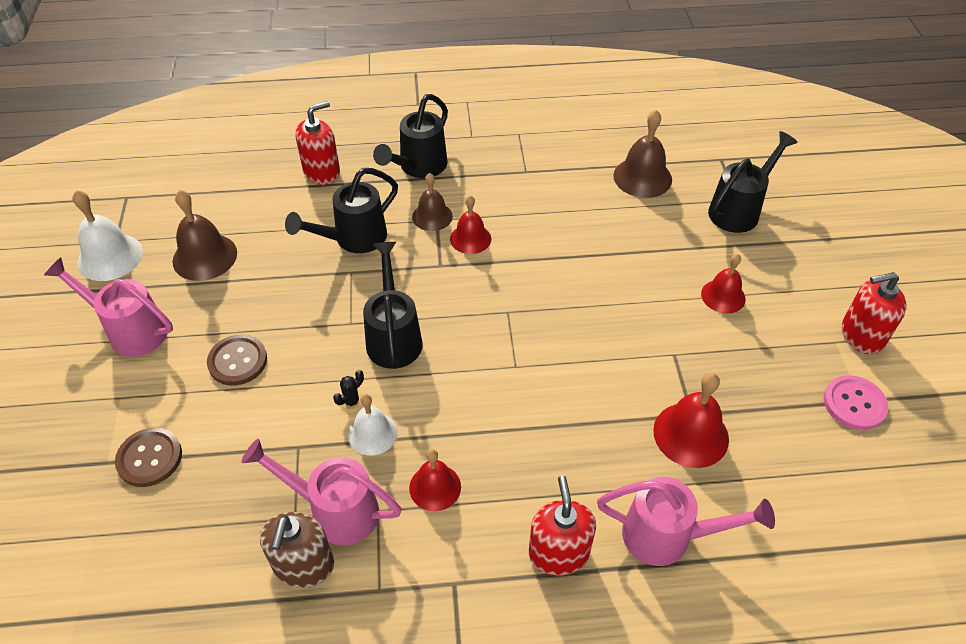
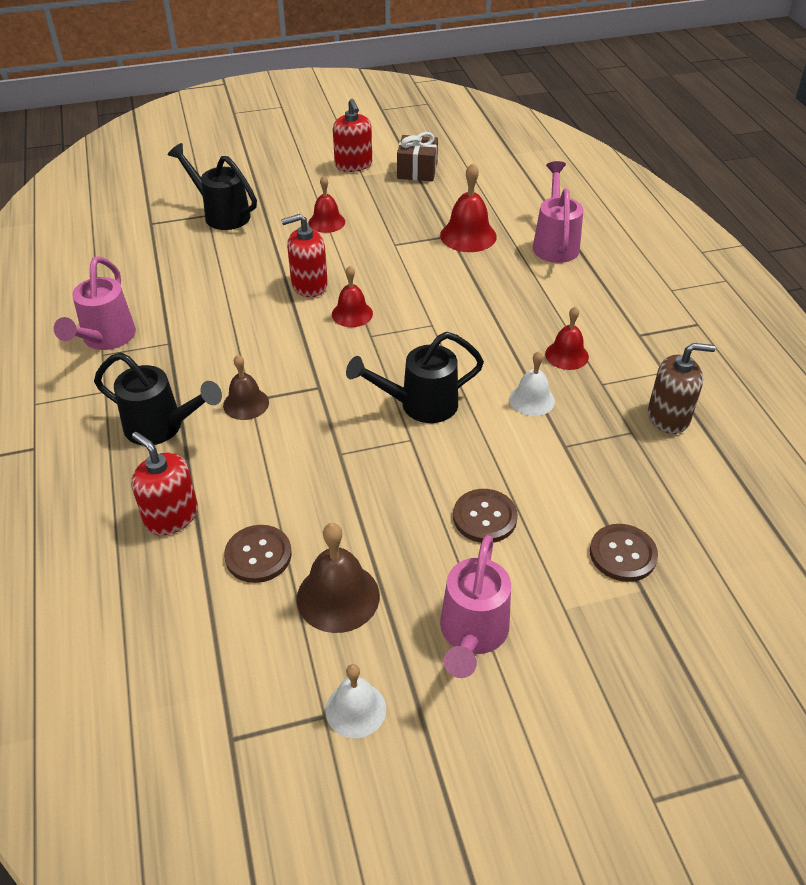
camera: 100 degrees left, 5 degrees down
white bell [72,190,143,281] -> white bell [326,664,386,738], size x0.66
pink watering can [241,439,402,545] -> pink watering can moved to [54,256,136,350]
black watering can [285,168,398,253] -> none
black cactus [333,370,364,413] -> none
red bell [450,196,491,254] -> red bell moved to [332,266,373,327]
red soap dispenser [529,476,596,576] -> red soap dispenser moved to [281,214,328,297]
brown bell [613,110,672,198] -> none
pink button [824,375,888,430] -> brown gift [397,132,438,181]
none -> brown button [224,525,292,583]

